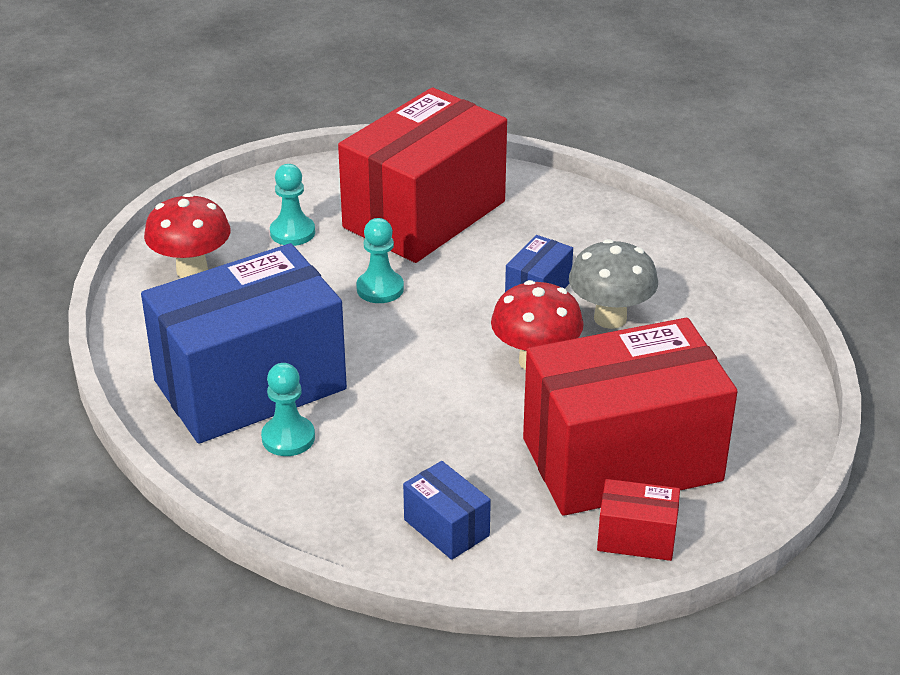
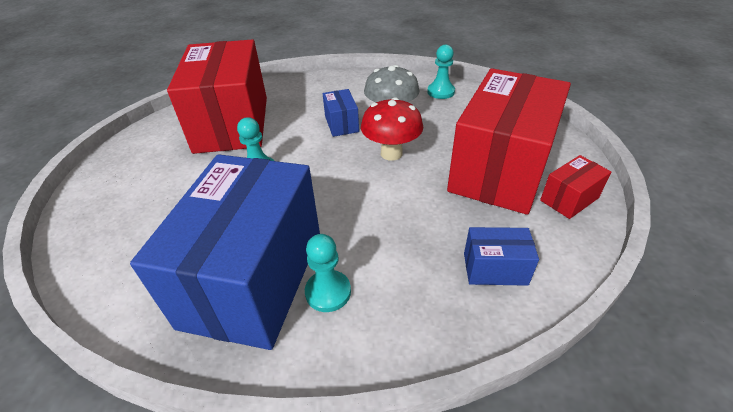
camera: 45 degrees left, 5 degrees up
red mushroom [144,193,230,278] -> none
turquoise pawn [270,164,315,246] -> turquoise pawn moved to [427,45,455,99]

